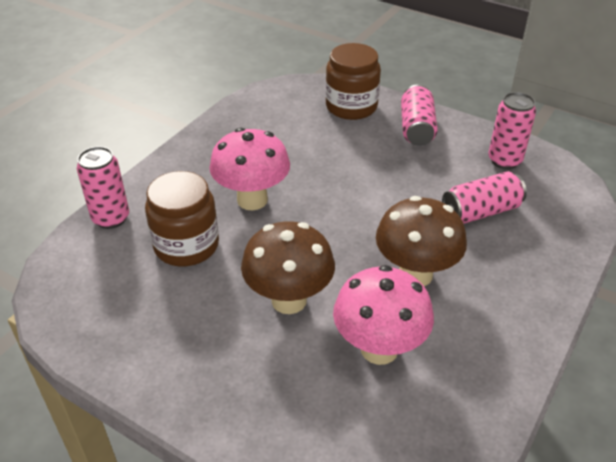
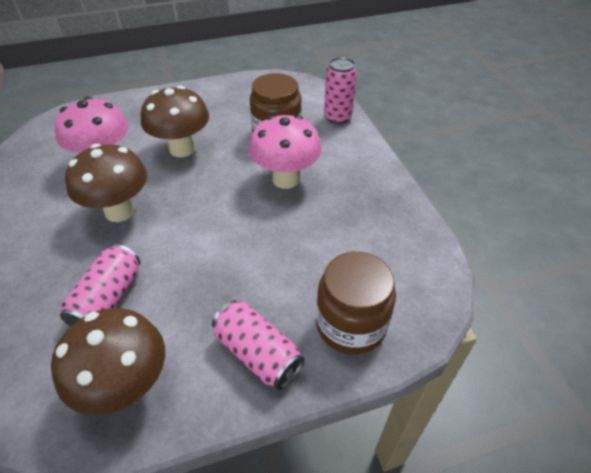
camera: 130 degrees right, 5 degrees up
pink can [488,92,536,169] -> brown mushroom [51,308,165,415]

